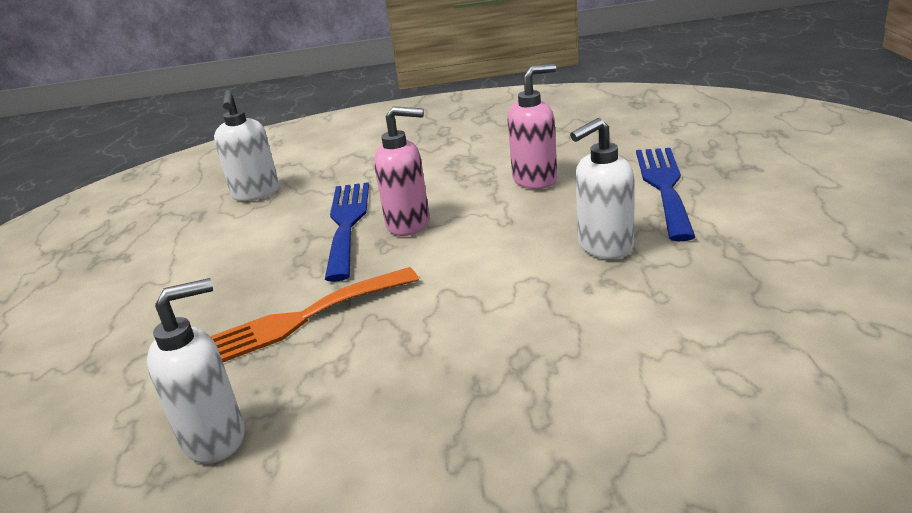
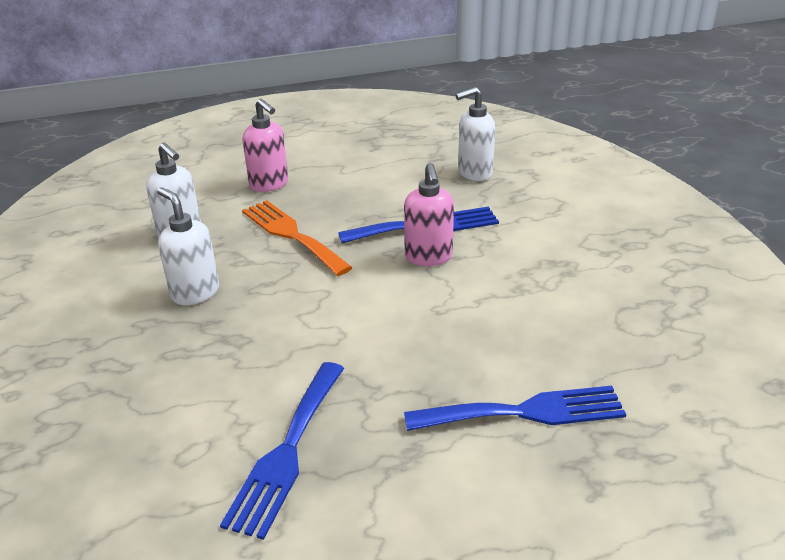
camera: 75 degrees right, 5 degrees up
pink soap dispenser [507,64,557,189] -> pink soap dispenser moved to [242,98,288,192]
white soap dispenser [570,118,635,259] -> white soap dispenser moved to [157,187,219,305]
none -> blue fork [220,362,344,540]

